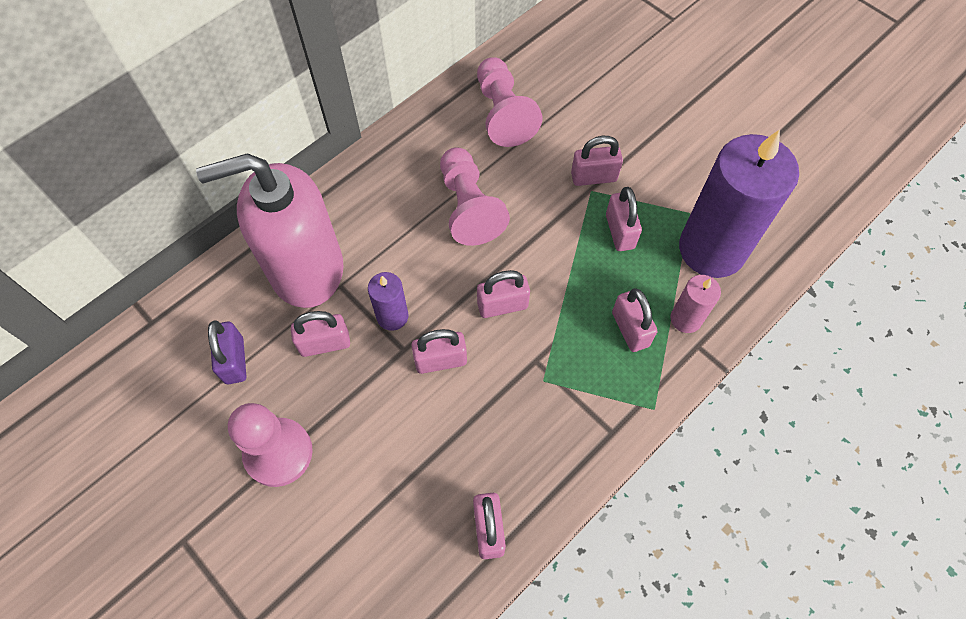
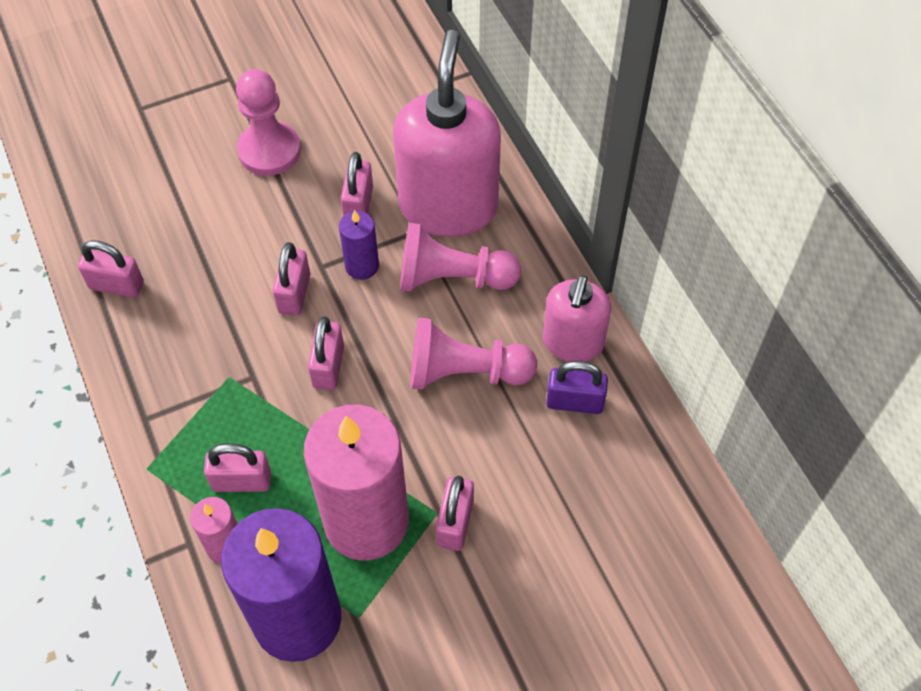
camera: 110 degrees right, 5 degrees down
purple padlock [208,320,246,384] -> purple padlock moved to [546,361,608,414]
pink pawn [477,57,542,147] -> pink pawn moved to [400,223,521,292]
pink padlock [606,187,642,251] -> pink candle [304,405,409,561]
none -> pink soap dispenser [543,275,611,362]

